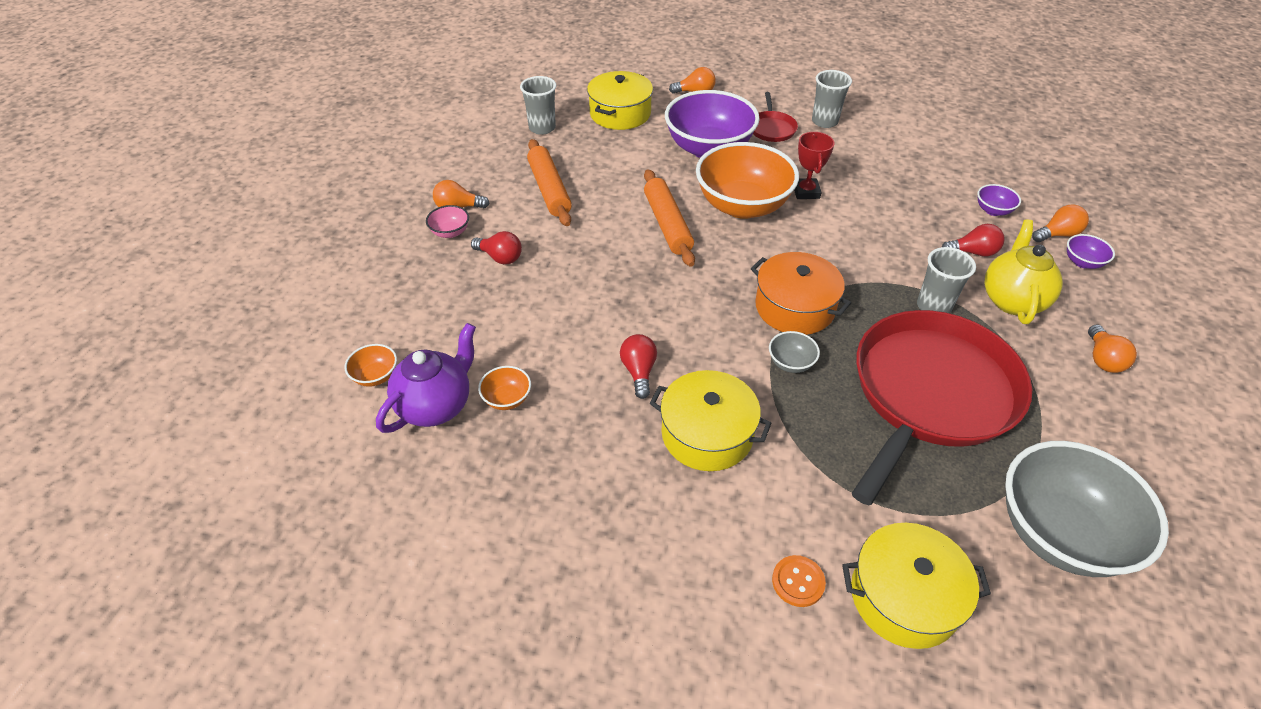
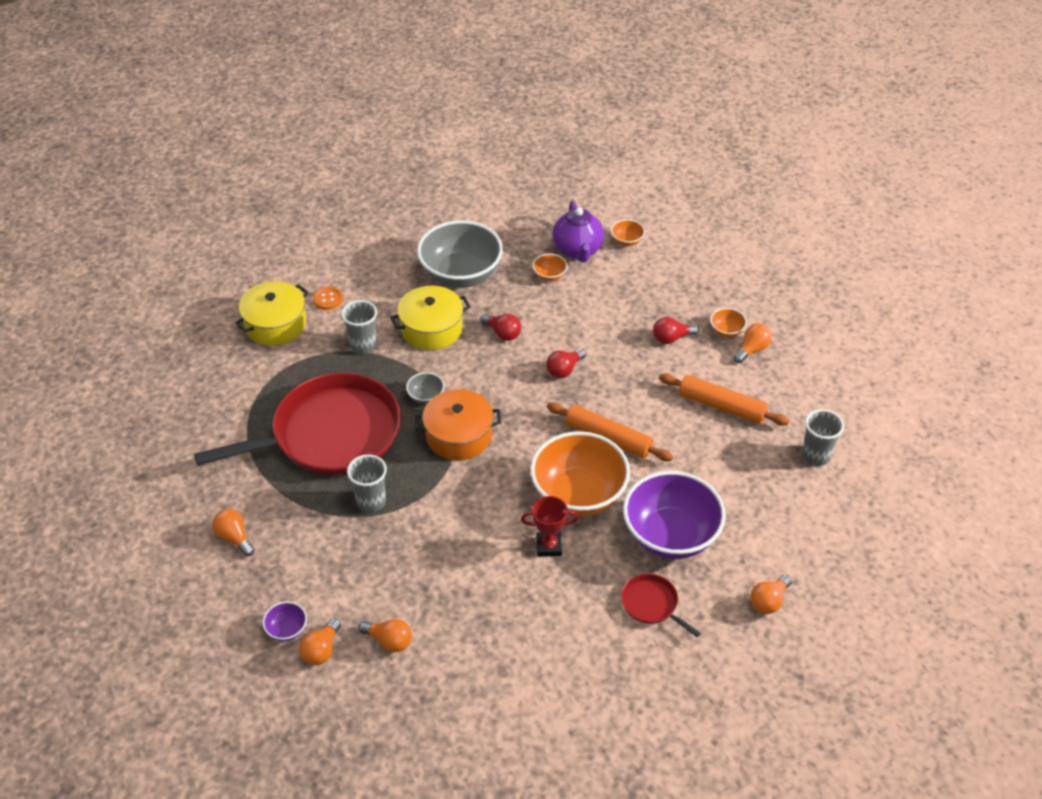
camera: 135 degrees right, 0 degrees up
pink bowl [426,205,469,238] -> orange bowl [710,308,747,337]
yellow pot [587,71,653,130] -> none
red trophy [794,132,835,199] -> red trophy turned 45 degrees counterclockwise [521,496,578,557]
grey cup [812,70,852,128] -> grey cup moved to [341,300,377,354]
red pan [852,310,1032,505] -> red pan turned 105 degrees counterclockwise [194,373,401,475]
red light bulb [942,224,1005,257] -> red light bulb moved to [546,349,586,378]
purple bowl [977,184,1021,216] -> orange light bulb [359,619,412,652]
yellow teapot [984,220,1063,324] -> none
grey bowl [1005,441,1169,577] -> grey bowl moved to [417,220,503,288]

